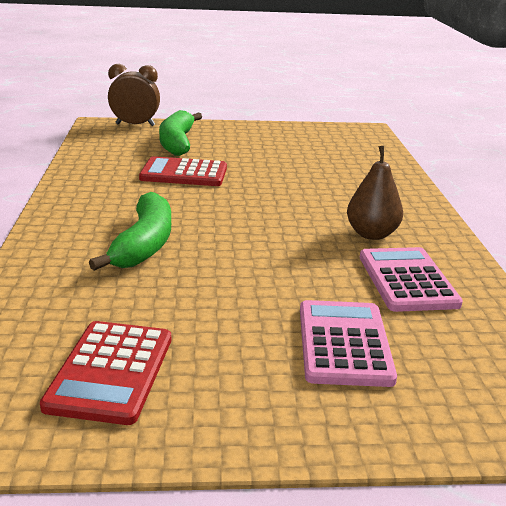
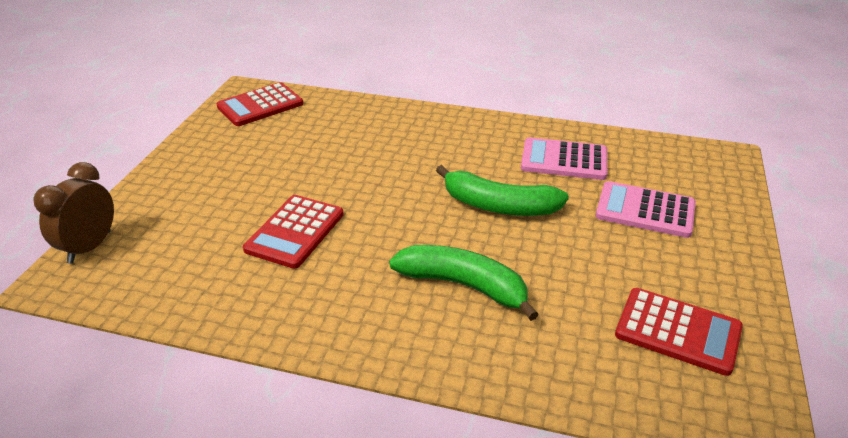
camera: 70 degrees left, 10 degrees up
green banana [159,110,202,156] -> green banana moved to [436,165,569,216]
brown pear [347,146,403,240] -> none
none -> red calculator [217,82,303,126]

